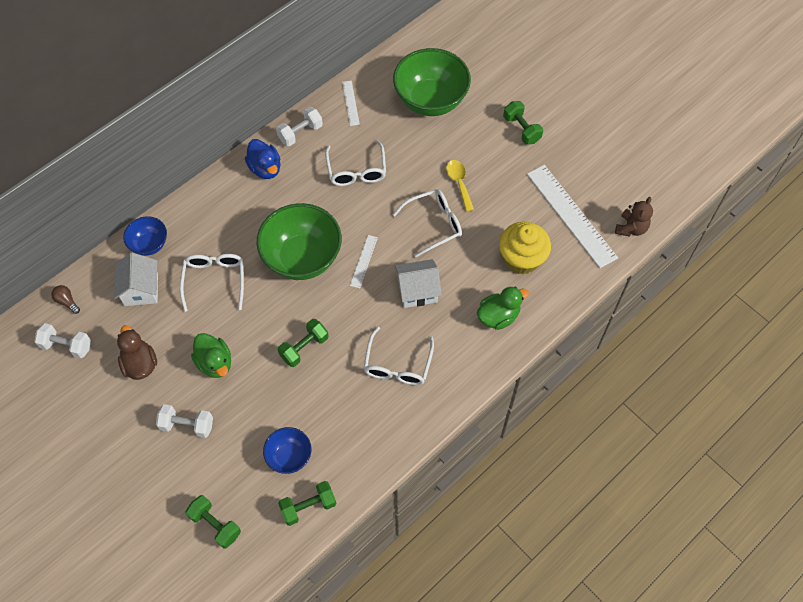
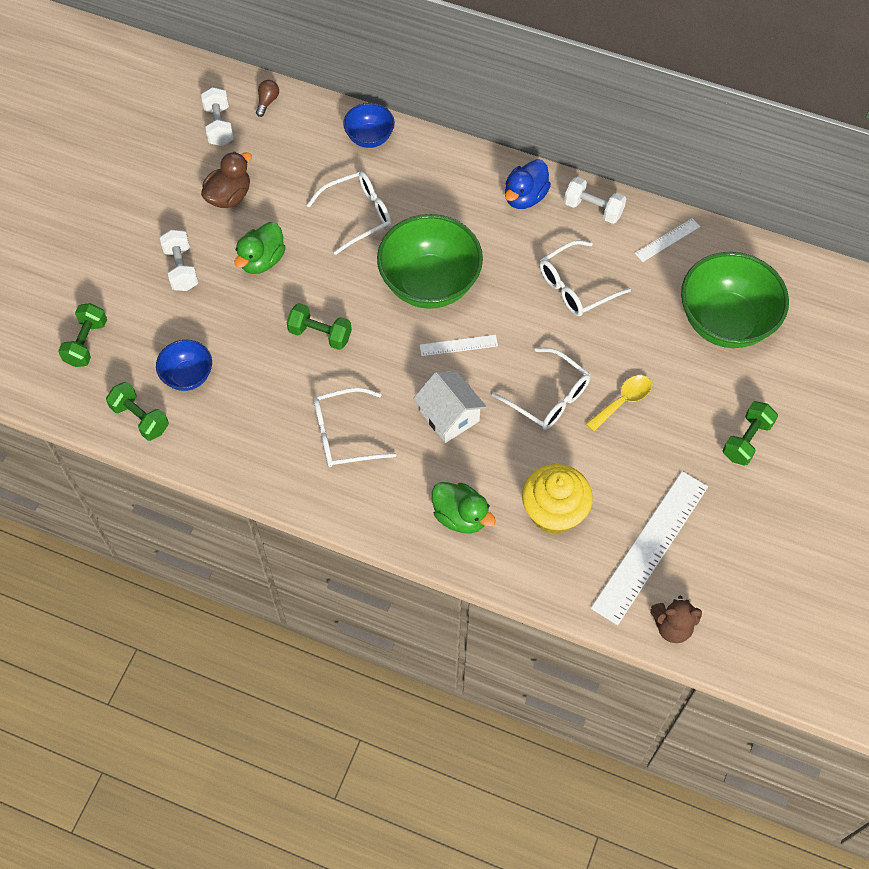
camera: 65 degrees right, 0 degrees up
white house [114,253,158,306] -> none

